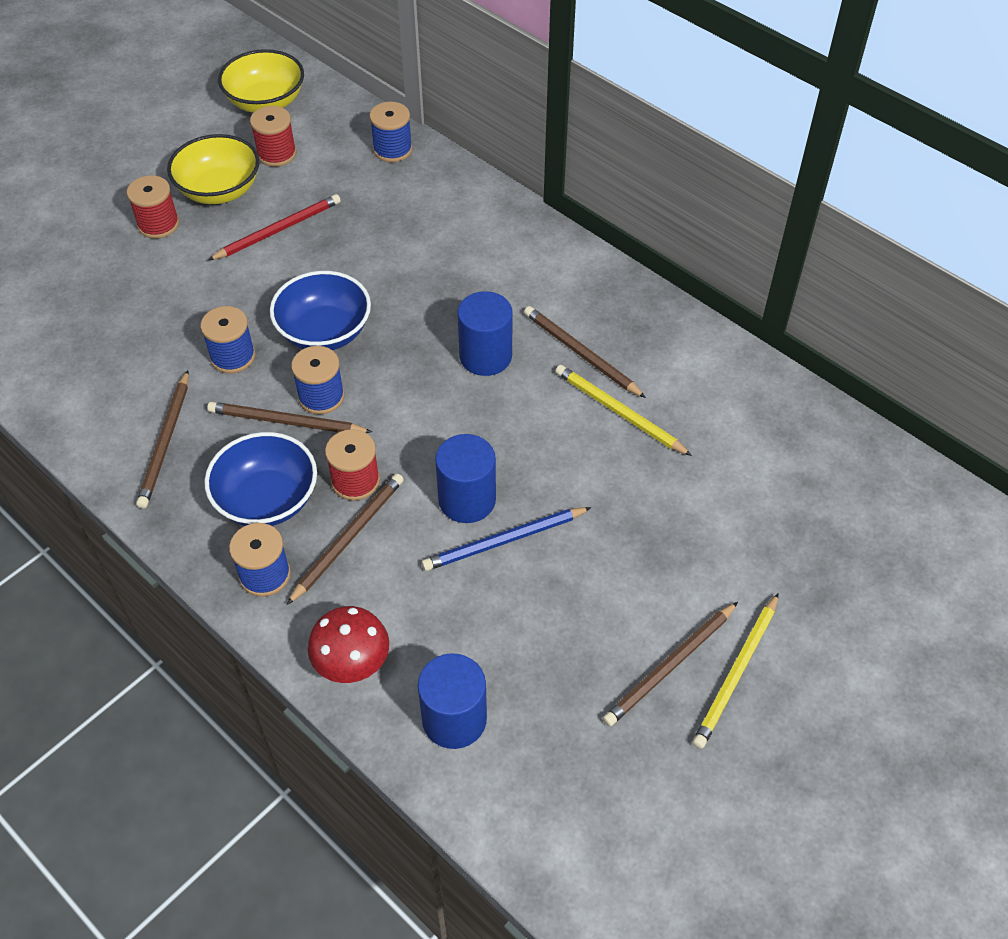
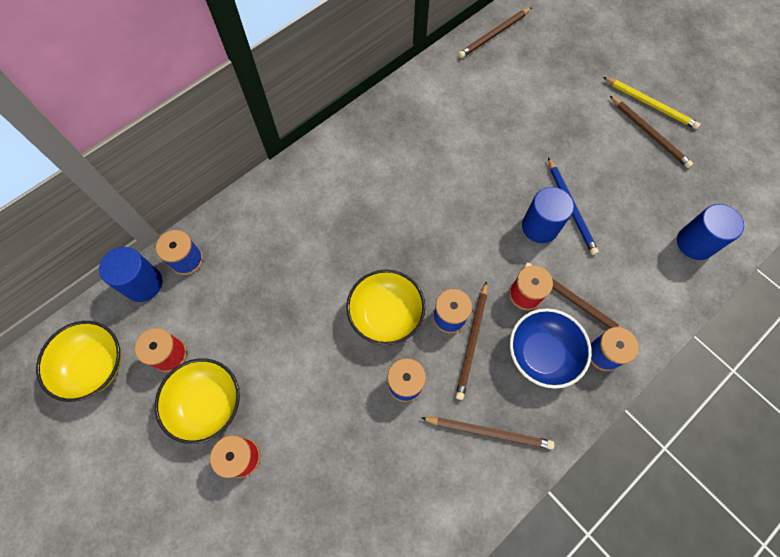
camera: 85 degrees left, 15 degrees up
red pencil [208,194,341,260] -> none
blue bowl [270,271,371,350] -> yellow bowl [346,269,425,345]
red mushroom [308,606,389,683] -> none
blue cylinder [457,291,513,376] -> blue cylinder moved to [99,247,162,302]
brown pencil [524,306,646,398] -> brown pencil moved to [458,7,532,58]
yellow pencil [555,365,692,456] -> none

